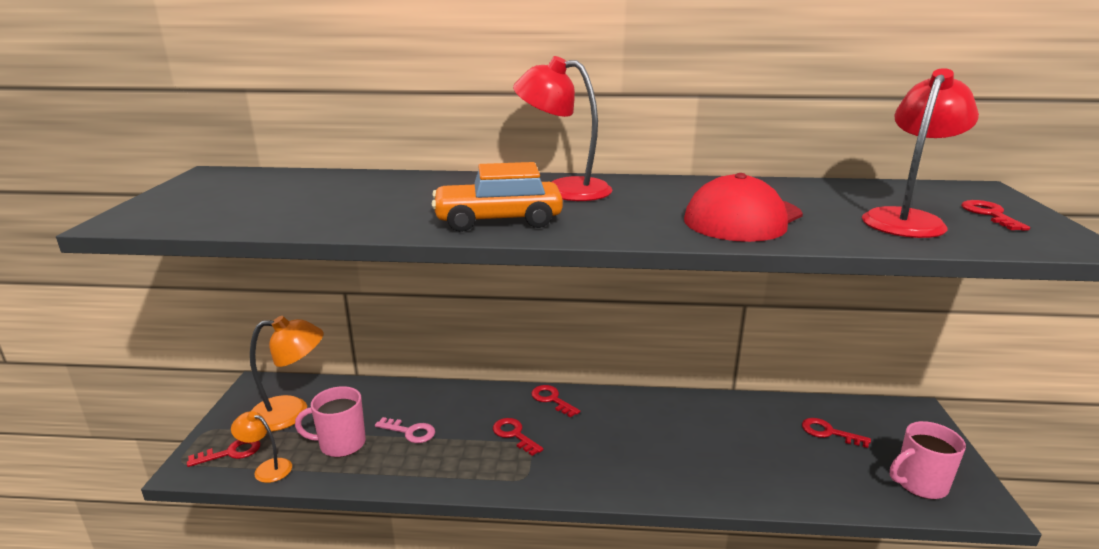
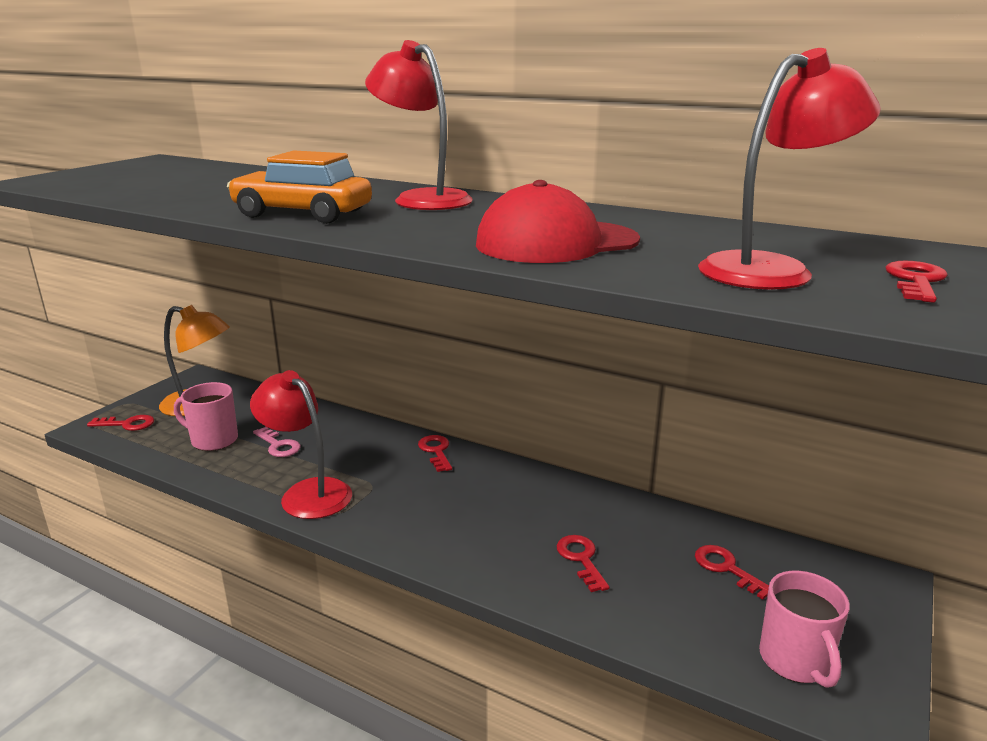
camera: 25 degrees right, 0 degrees up
orange lamp [231,411,292,483] -> none
red key [493,418,543,456] -> red key moved to [556,535,609,592]
pink mug [890,421,966,499] -> pink mug turned 105 degrees counterclockwise [759,571,850,688]
none -> red lamp [250,370,352,519]

